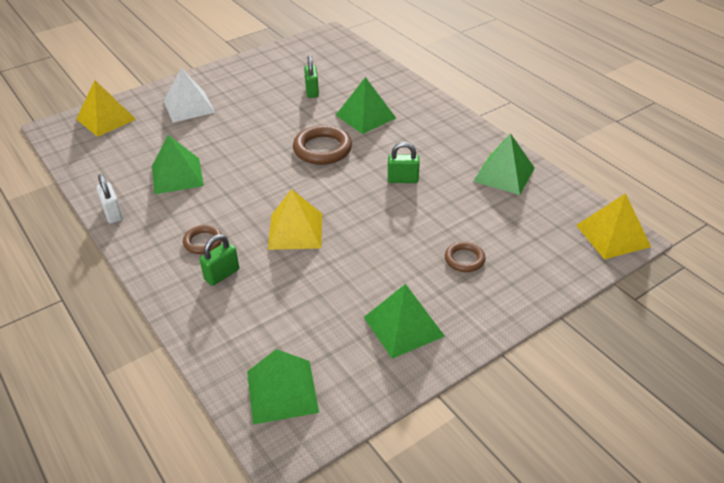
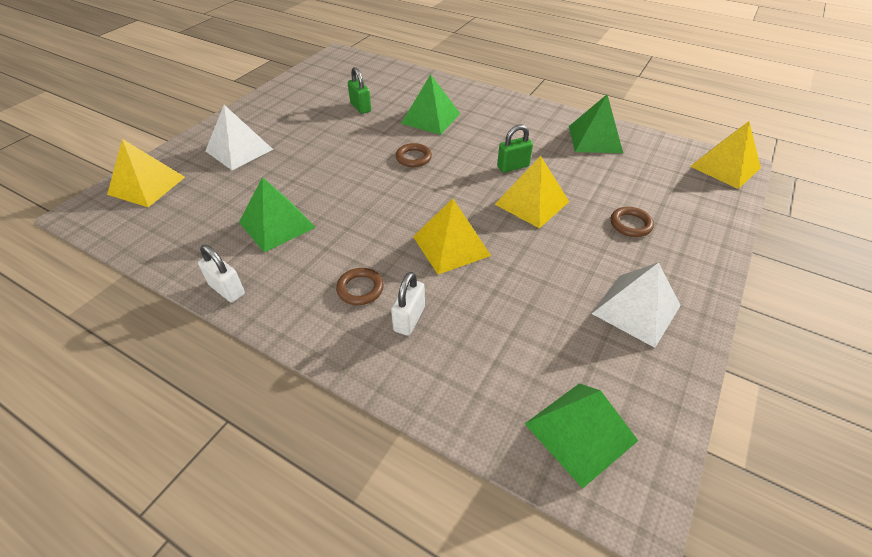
camera: 25 degrees left, 5 degrees up
green padlock [200,234,239,286] -> white padlock [391,272,425,336]
brown ring [293,125,352,165] -> brown ring [396,143,432,167], size x0.58
green pyramid [364,284,445,359] -> white pyramid [592,262,681,348]
none -> yellow pyramid [495,156,569,229]

